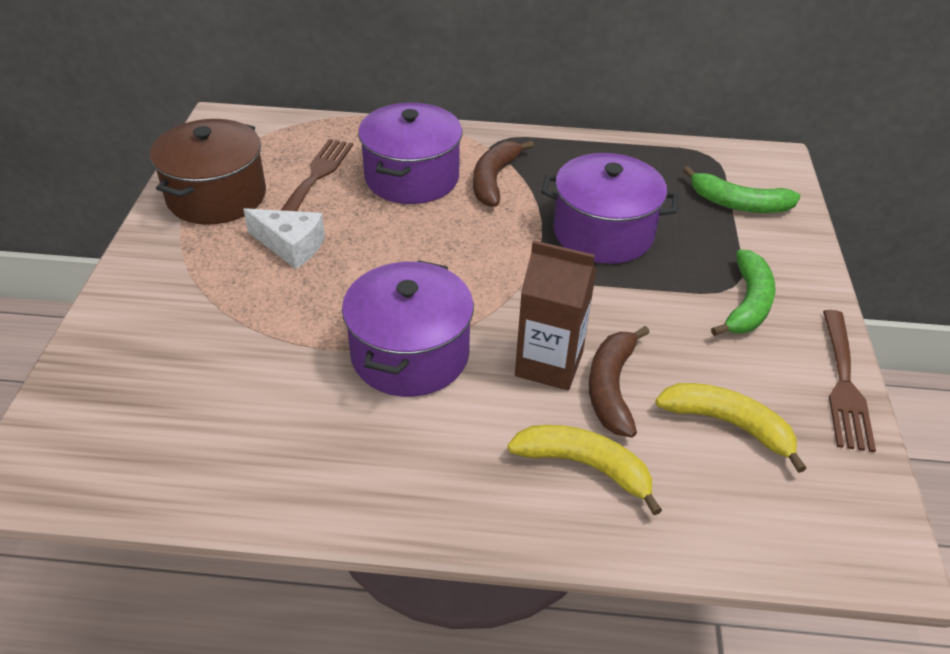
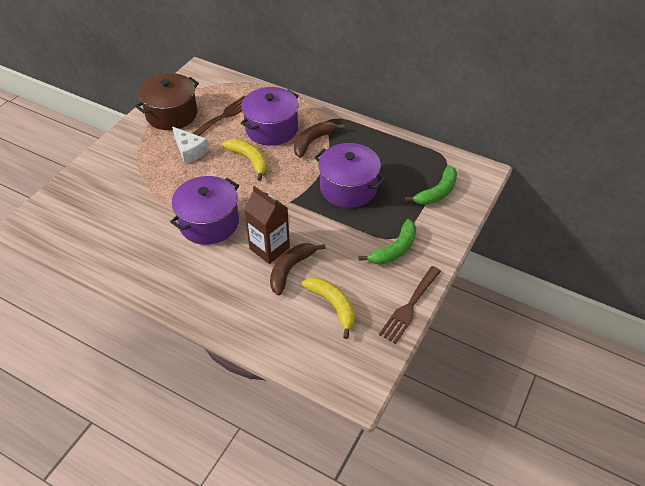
camera: 25 degrees right, 5 degrees up
yellow banana [507,425,662,515] -> yellow banana moved to [222,139,267,181]
green banana [683,166,801,213] -> green banana turned 90 degrees counterclockwise [405,165,457,205]

